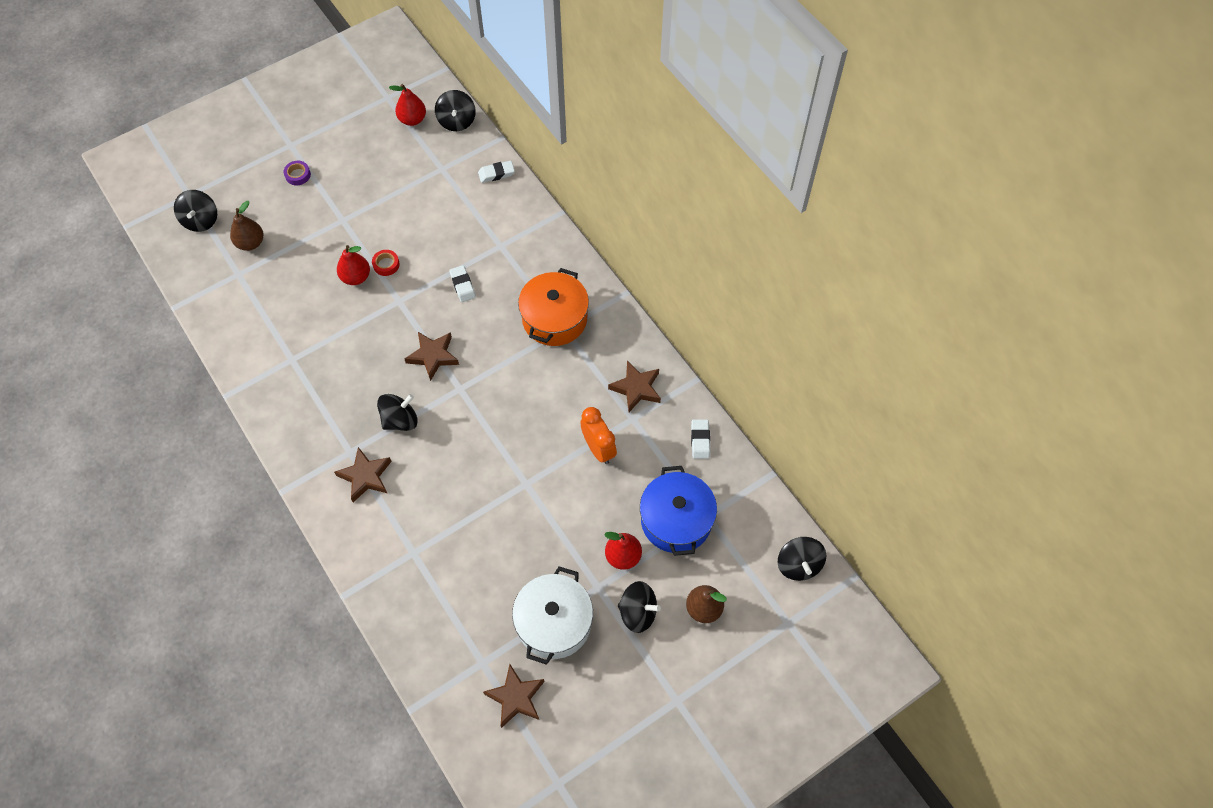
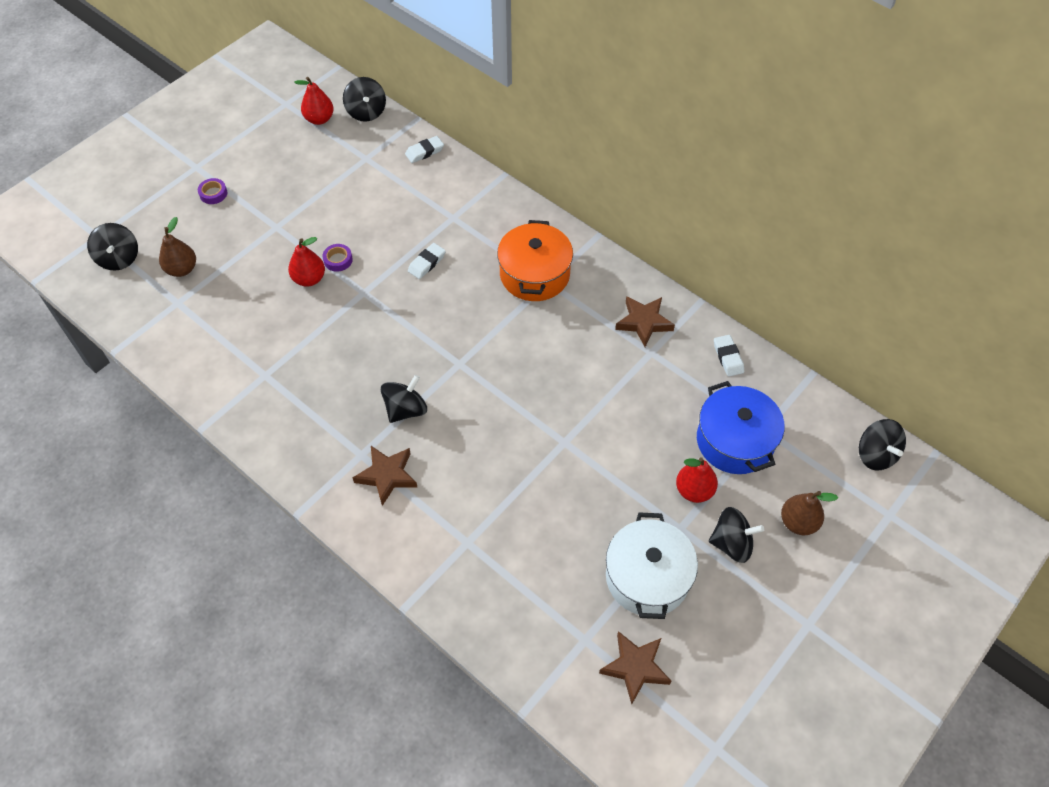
camera: 15 degrees left, 5 degrees down
red tape [372,250,400,276] -> purple tape [322,244,353,272]
brown star [404,332,459,381] -> none
white eraser [449,265,476,302] -> white eraser turned 75 degrees clockwise [408,243,446,279]
orange clock [580,407,617,464] -> none

